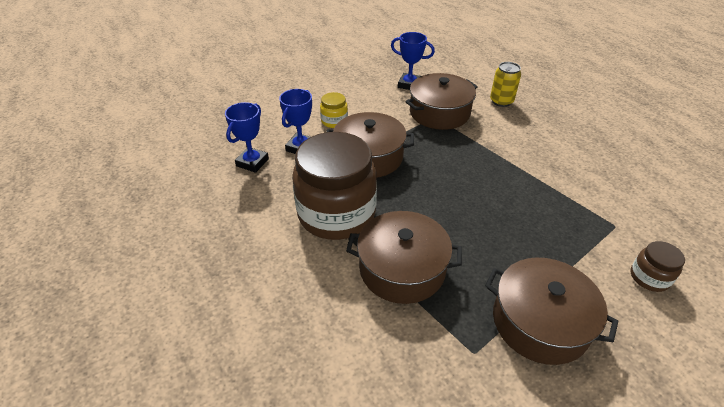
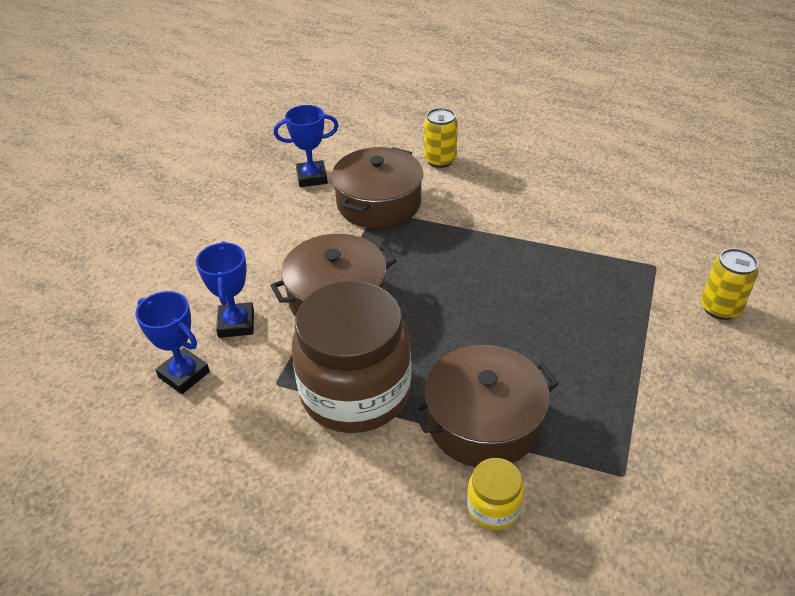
camera: 30 degrees left, 0 degrees up
blue trophy [225,102,269,173] -> blue trophy turned 45 degrees counterclockwise [135,291,210,394]
yellow jar [320,92,348,128] -> yellow jar moved to [467,458,524,530]
brown pot [485,258,618,365] -> none
brown jar [631,241,685,292] -> yellow can [701,248,758,320]

